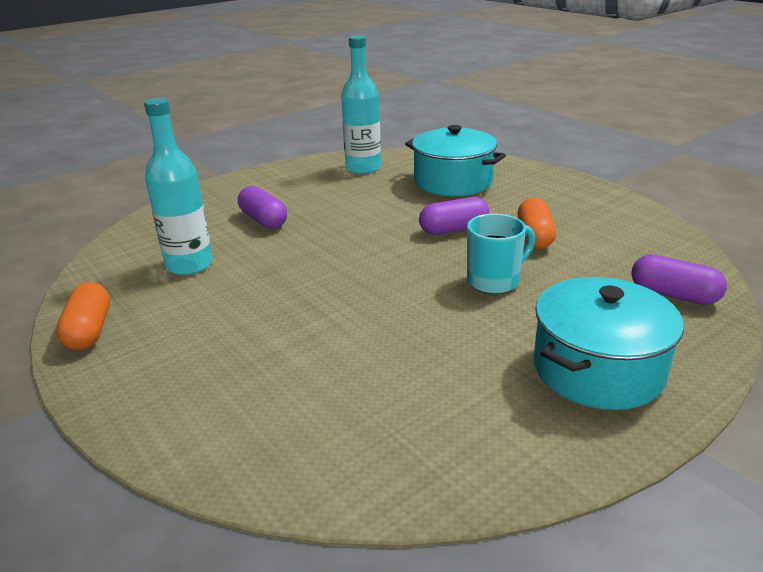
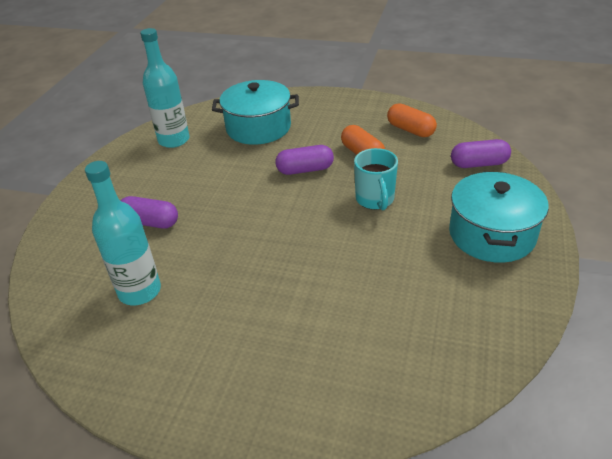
camera: 35 degrees left, 10 degrees up
orange capsule [56,282,110,350] -> orange capsule moved to [387,103,437,137]
purple capsule [419,197,489,235] -> purple capsule turned 45 degrees clockwise [275,145,334,175]
turquoise mug [467,213,535,294] -> turquoise mug turned 150 degrees clockwise [354,148,398,210]

